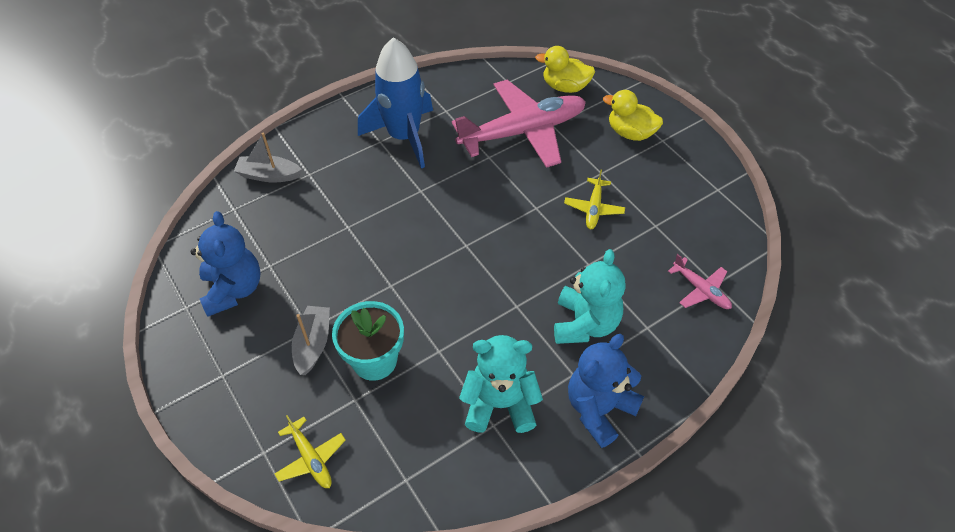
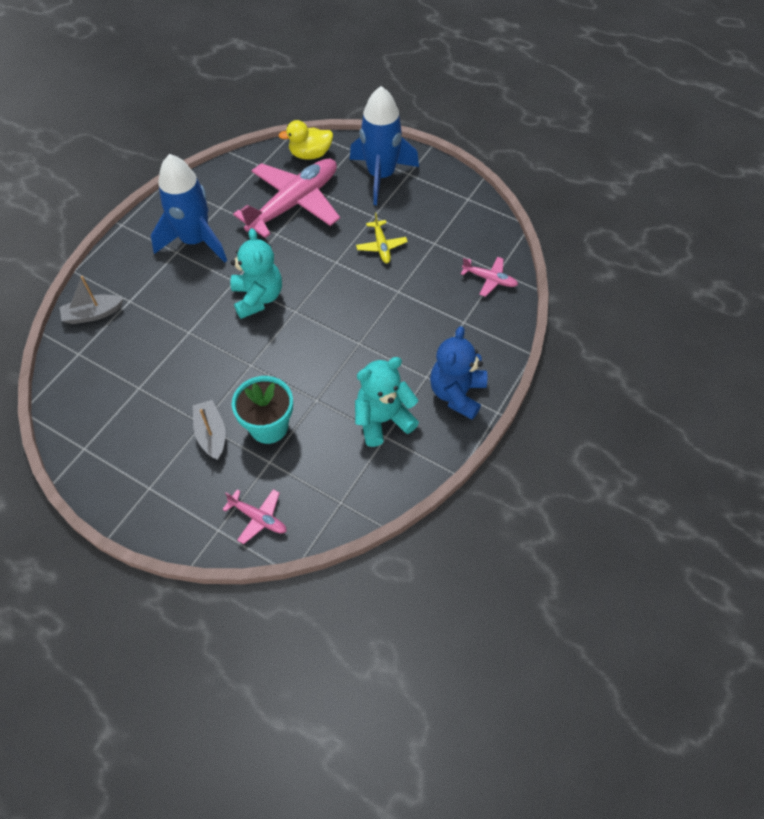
camera: 25 degrees left, 5 degrees up
blue teddy bear [191,211,261,317] -> none
yellow plane [275,415,346,488] -> pink plane [222,489,287,544]
turquoise teddy bear [554,249,626,344] -> turquoise teddy bear moved to [230,228,282,319]
yellow duck [603,90,663,141] -> blue rocket [350,86,419,205]

